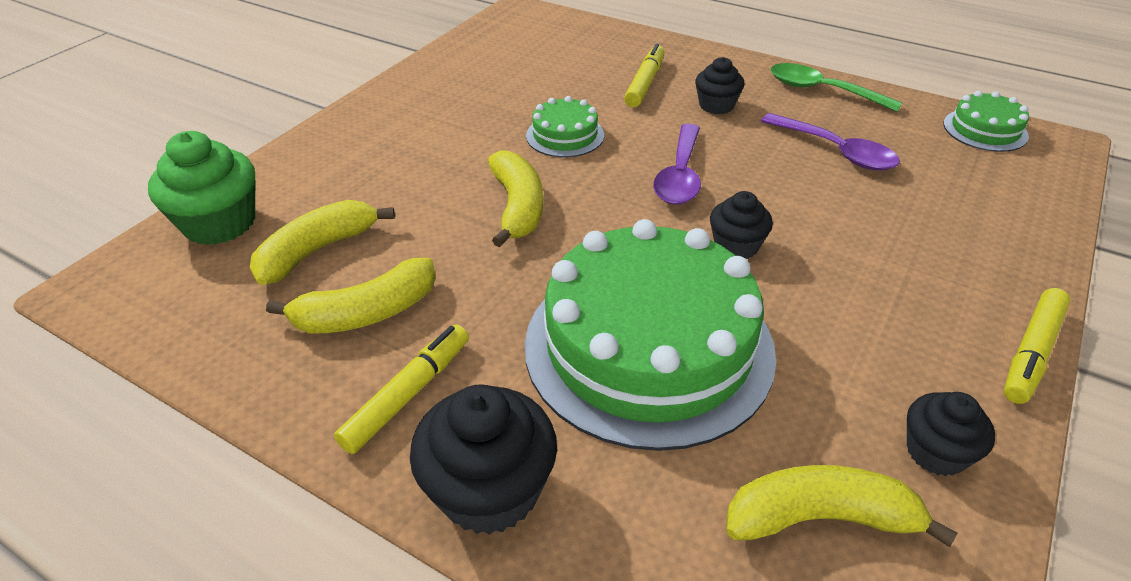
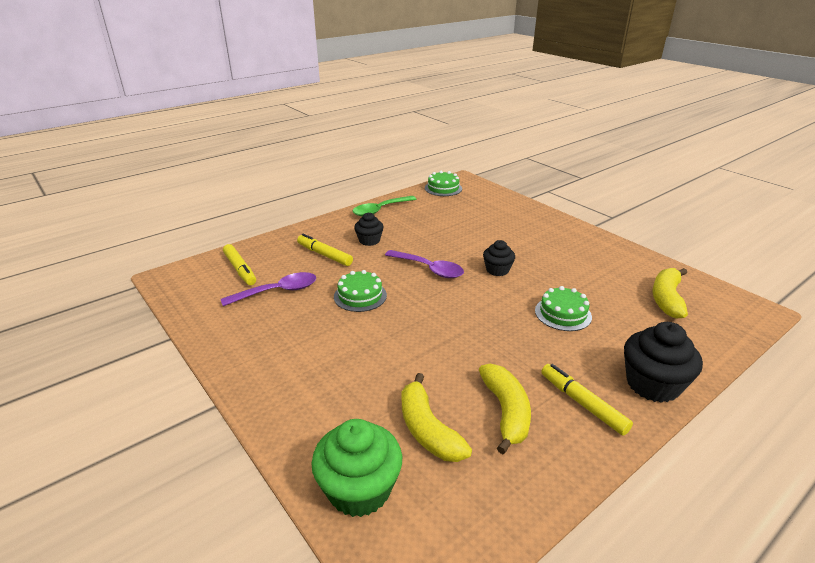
camera: 70 degrees left, 10 degrees down
yellow banana [488,150,543,247] -> none
green cake [525,219,776,451] -> green cake [535,286,592,331], size x0.44
purple spoon [761,113,900,170] -> purple spoon moved to [221,272,316,306]
black cupcake [907,392,995,476] -> none
yellow marker [1004,288,1070,404] -> yellow marker moved to [223,244,256,285]

